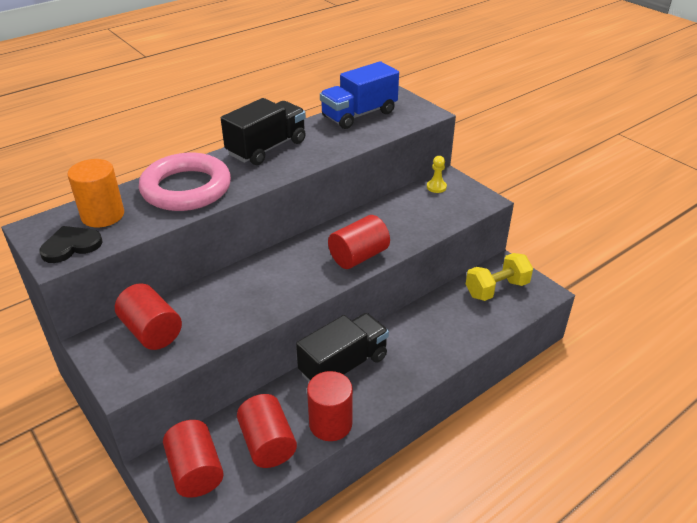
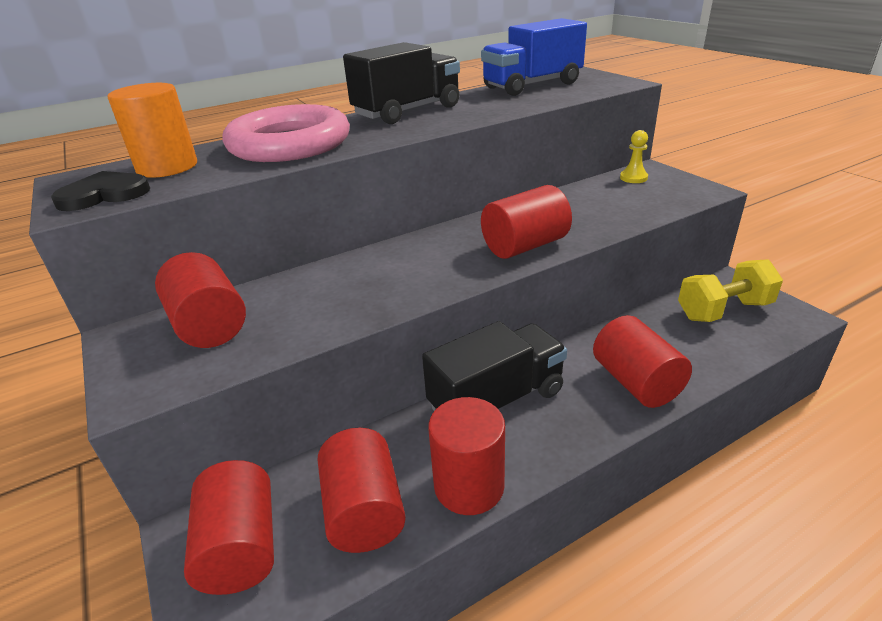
camera: 10 degrees right, 5 degrees down
none -> red cylinder [593,315,692,408]

